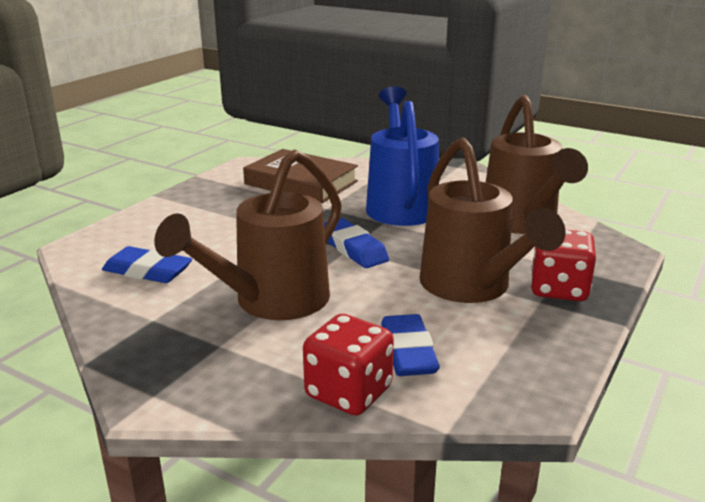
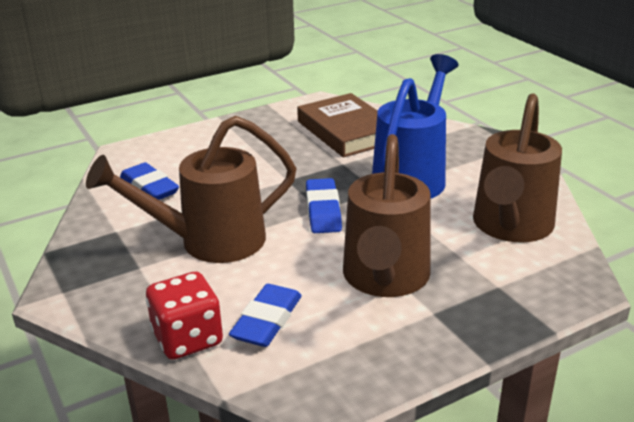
camera: 30 degrees right, 5 degrees up
red dice [530,230,596,301] -> none

